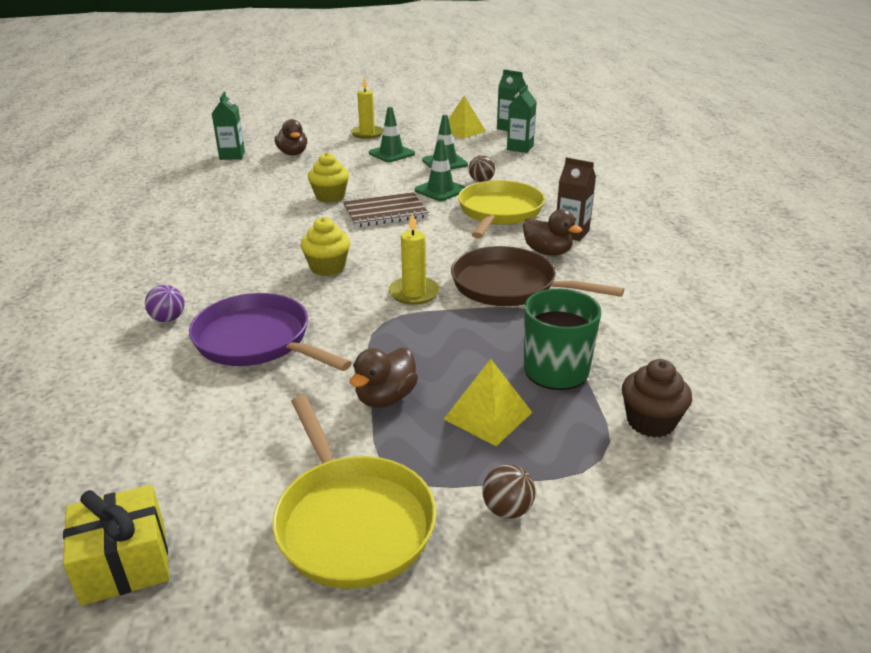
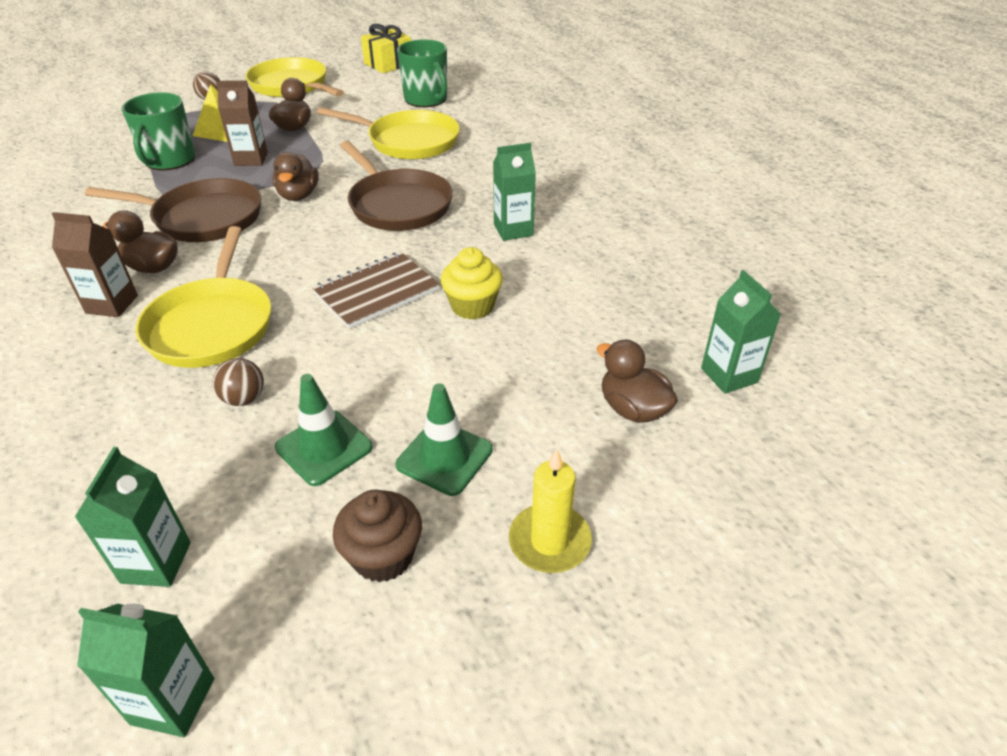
camera: 160 degrees right, 10 degrees up
purple ball [145,285,185,322] -> none
purple pan [189,293,352,371] -> yellow pan [317,107,460,160]
yellow cupcake [300,217,350,276] -> brown pan [340,141,453,231]
yellow candle [389,213,440,305] -> brown duck [272,152,319,201]
green traffic cone [415,139,465,201] -> none
yellow pyramid [449,96,486,139] -> none
brown cupcake [622,359,692,438] -> brown cupcake moved to [333,490,422,583]
none -> brown carton [216,81,268,166]
none -> green mug [397,40,447,107]
none -> green carton [493,143,536,241]

